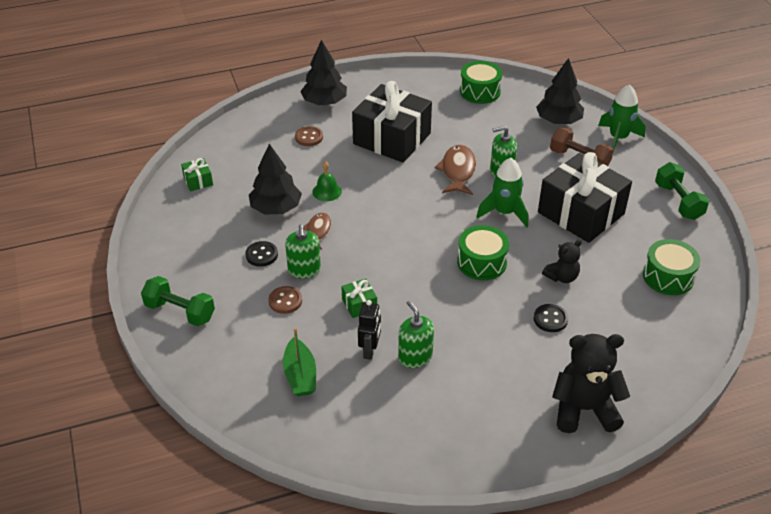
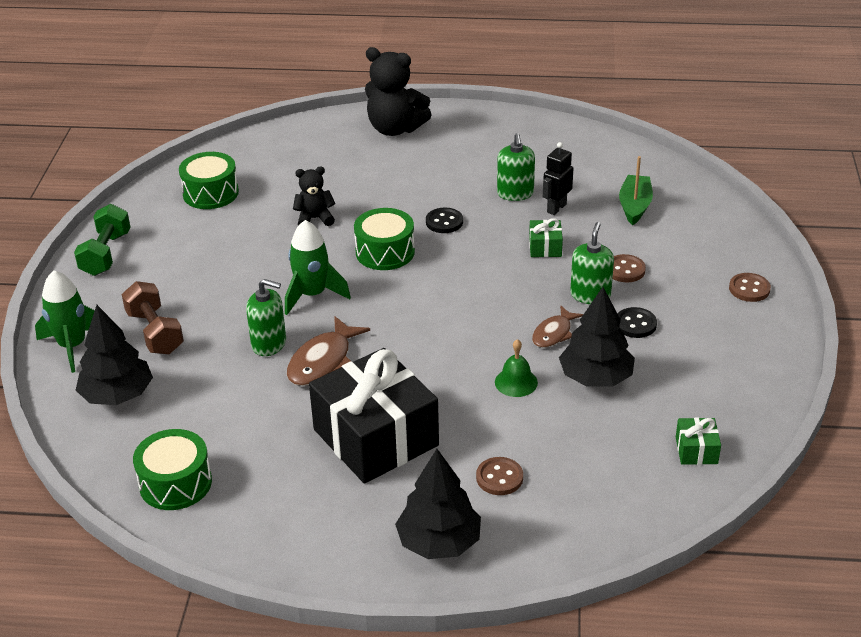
camera: 155 degrees left, 5 degrees down
green dumbbell [141,276,215,326] -> brown button [729,273,771,302]
black button [534,304,569,332] -> black button moved to [426,208,463,233]
black gift [538,152,632,243] -> none

